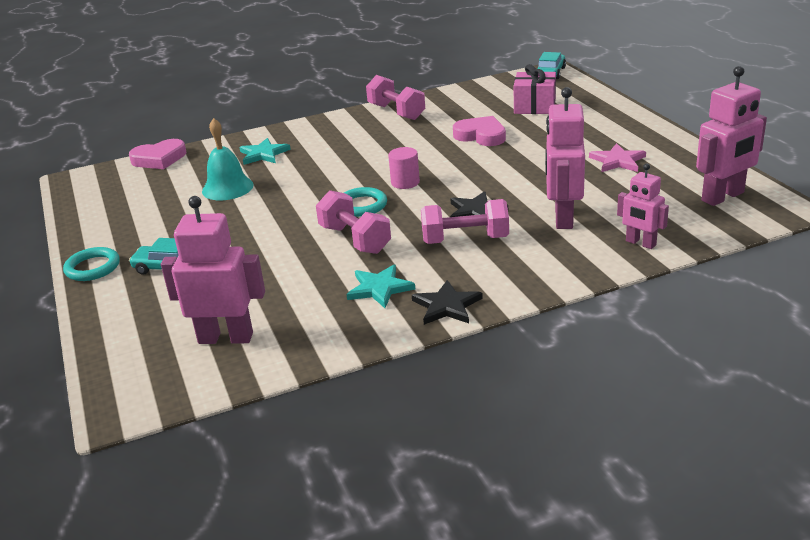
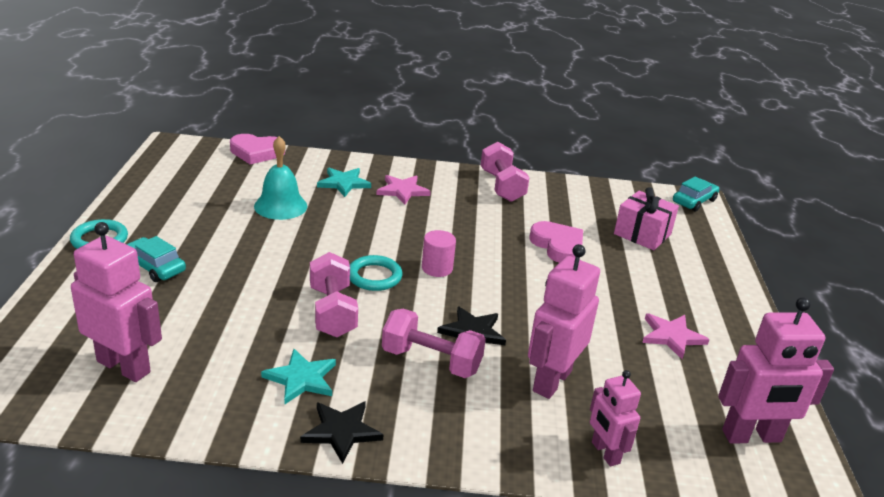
camera: 20 degrees right, 0 degrees up
none -> pink star [376,175,431,205]

